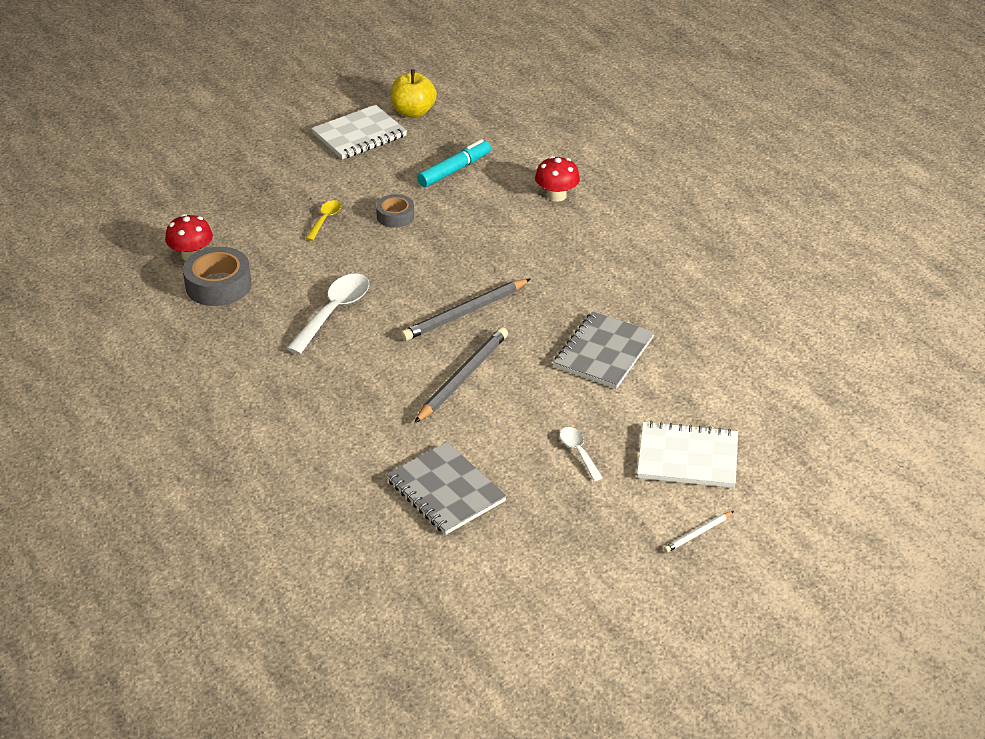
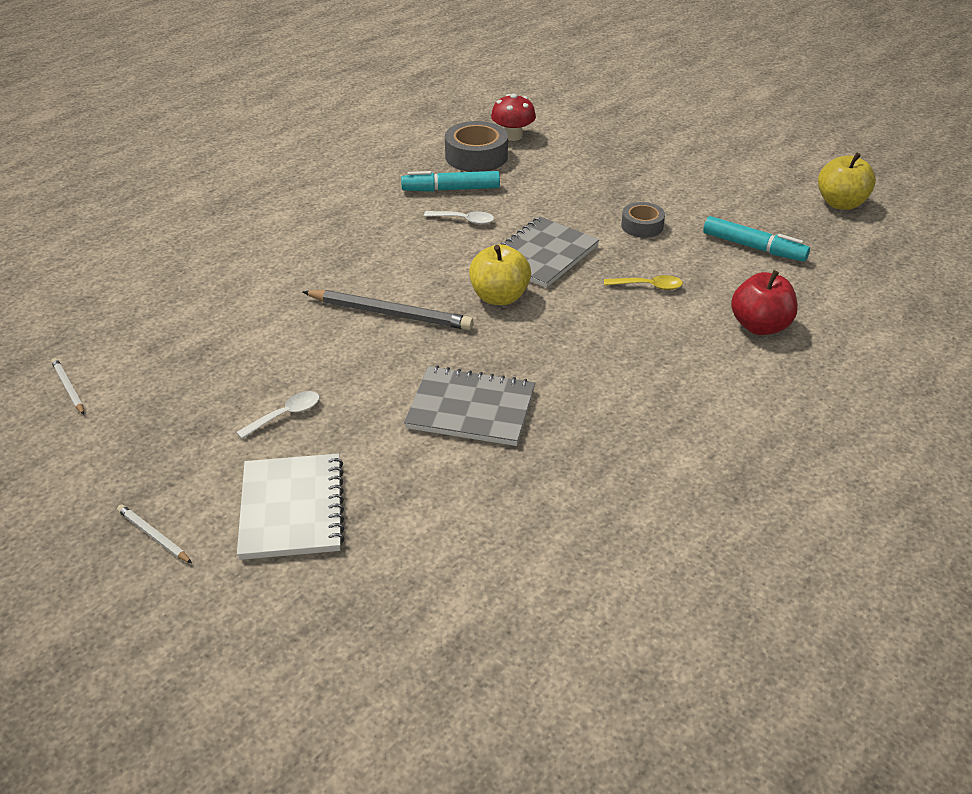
camera: 75 degrees right, 0 degrees up
white spoon [286,273,369,355] -> white spoon [424,211,494,225], size x0.55
yellow spoon [305,200,341,241] -> yellow spoon moved to [604,275,683,290]
white notebook [311,105,407,159] -> none
grey notebook [386,442,507,535] -> grey notebook moved to [501,217,599,288]
grey pencil [401,279,530,341] -> yellow apple [469,244,531,305]
red mushroom [535,156,580,202] -> red apple [731,270,798,335]
none -> white pencil [51,358,84,415]
none -> turquoise marker [401,171,500,192]

